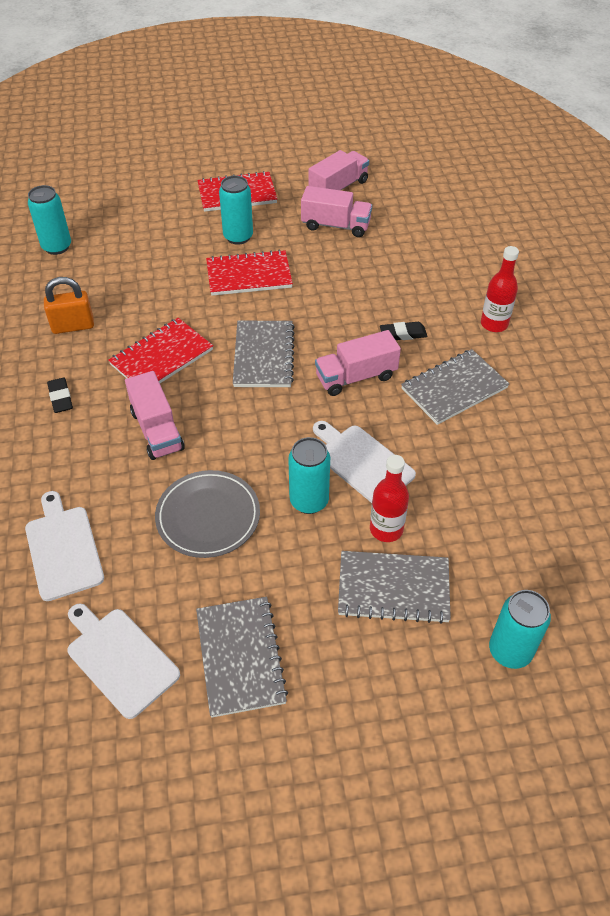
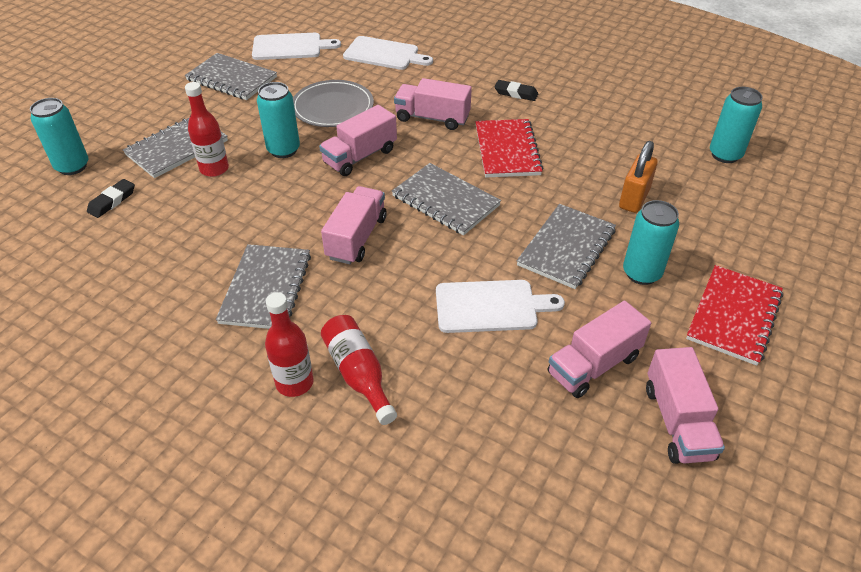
camera: 130 degrees right, 5 degrees down
orange padlock [44,277,94,334] -> orange padlock moved to [619,141,658,213]
red notebook [206,250,293,296] -> grey notebook [517,204,616,289]
white cutting board [313,421,416,503] -> white cutting board moved to [436,280,565,333]
black eraser [380,322,428,340] -> black eraser moved to [87,179,135,218]
none -> pink truck [319,105,397,176]
none -> red bottle [321,315,397,425]

